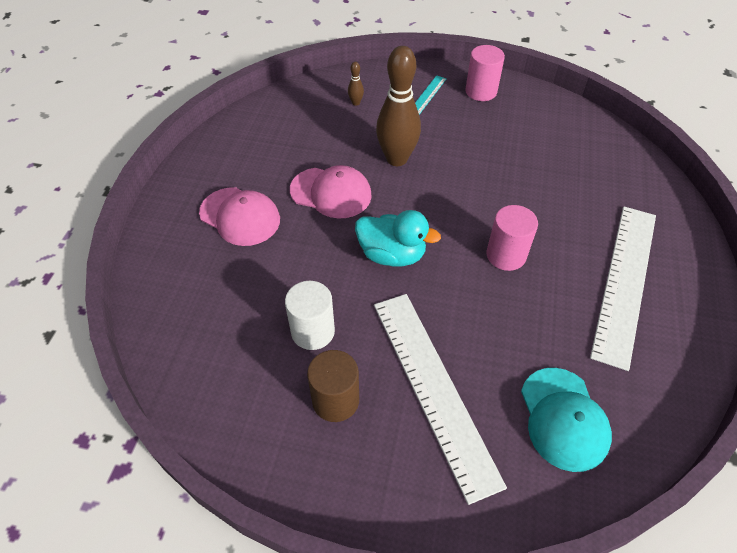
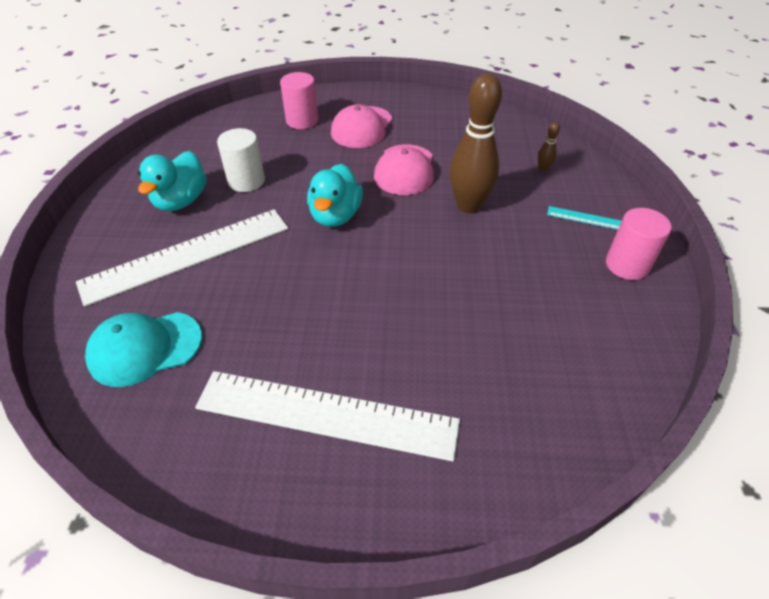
camera: 80 degrees right, 5 degrees down
brown cylinder [307,350,359,422] -> turquoise duck [138,151,207,211]
pink cylinder [487,205,538,271] -> pink cylinder moved to [280,72,318,129]

